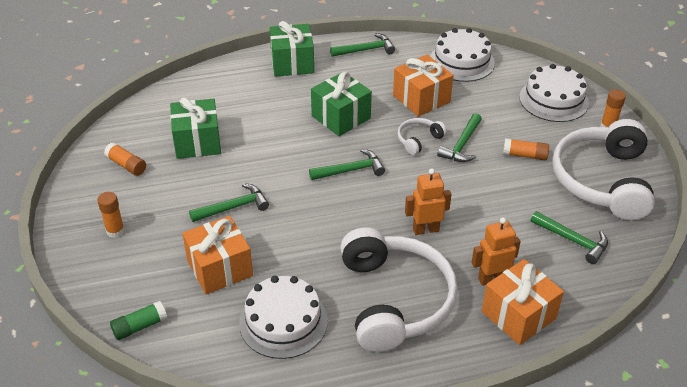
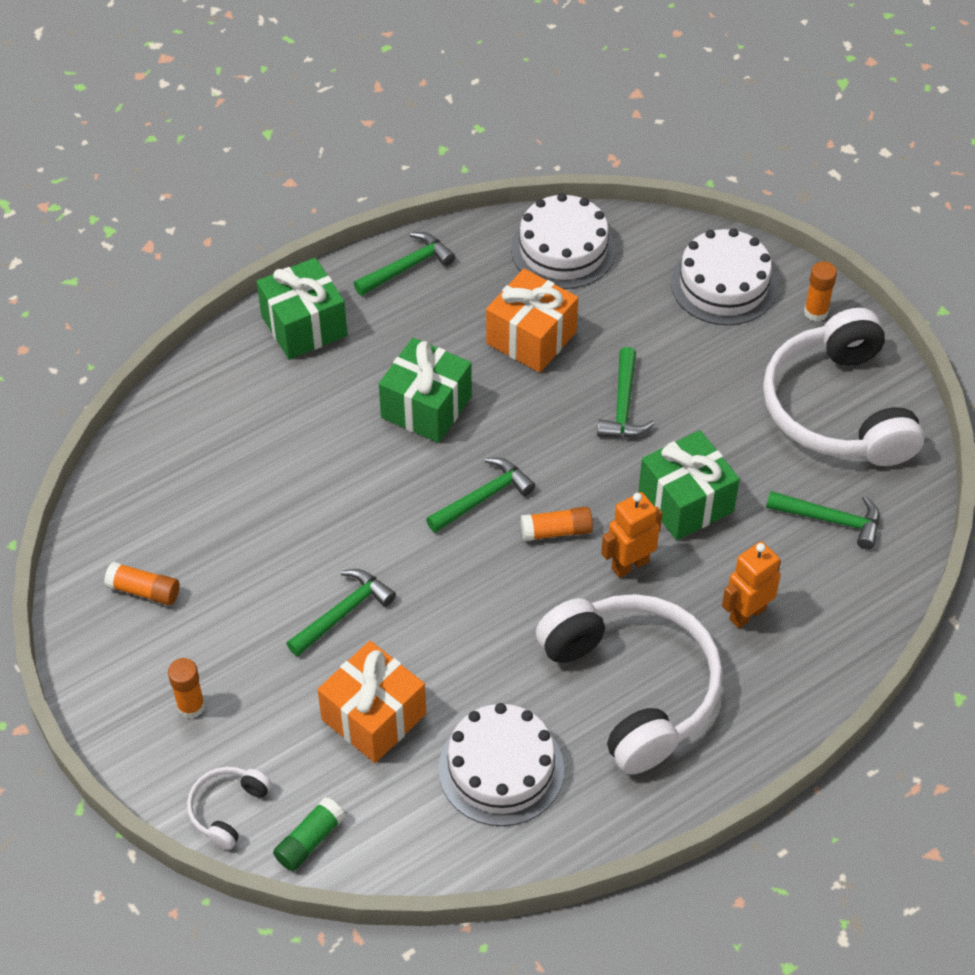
camera: 20 degrees left, 10 degrees up
green gift [170,97,221,159] -> green gift moved to [639,430,740,540]
white headphones [397,118,447,155] -> white headphones moved to [187,767,272,850]
orange gift [482,259,564,345] -> none
orange glue stick [503,138,549,160] -> orange glue stick moved to [521,507,593,541]

